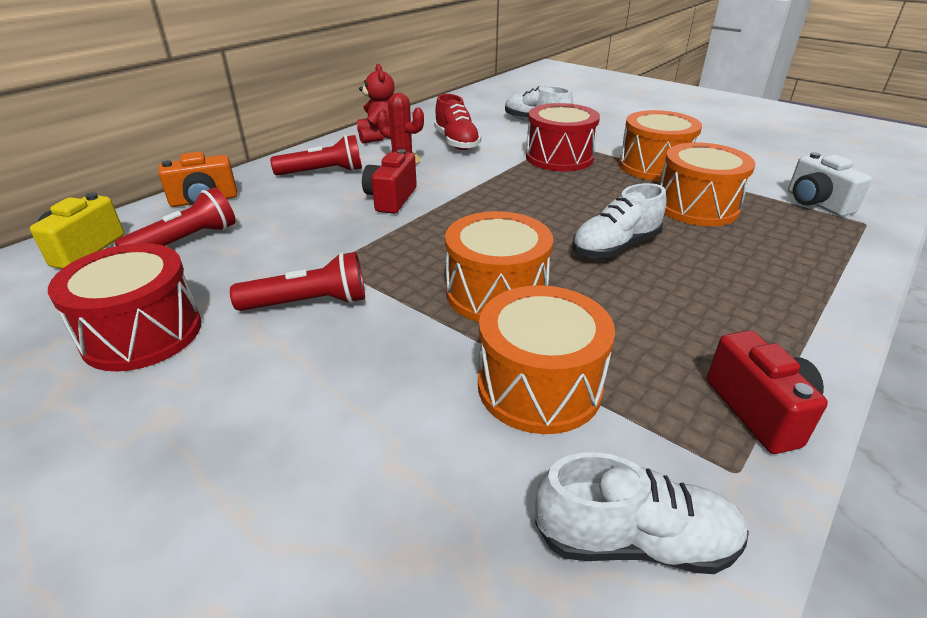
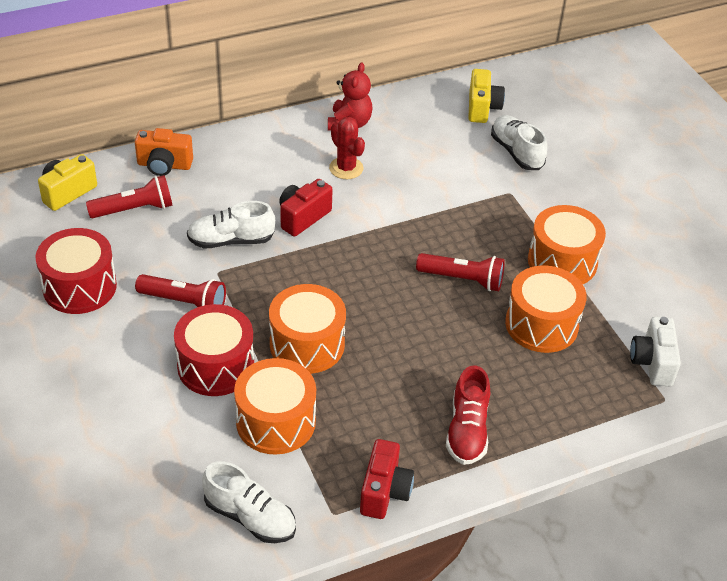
camera: 25 degrees right, 10 degrees up
red flashlight [270,135,362,176] -> red flashlight moved to [416,253,505,291]
red shoe [434,94,481,150] -> red shoe moved to [446,365,490,465]
red drum [526,103,600,172] -> red drum moved to [174,304,254,396]
white shoe [572,183,667,258] -> white shoe moved to [187,201,275,248]
none -> yellow camera [468,69,505,123]

